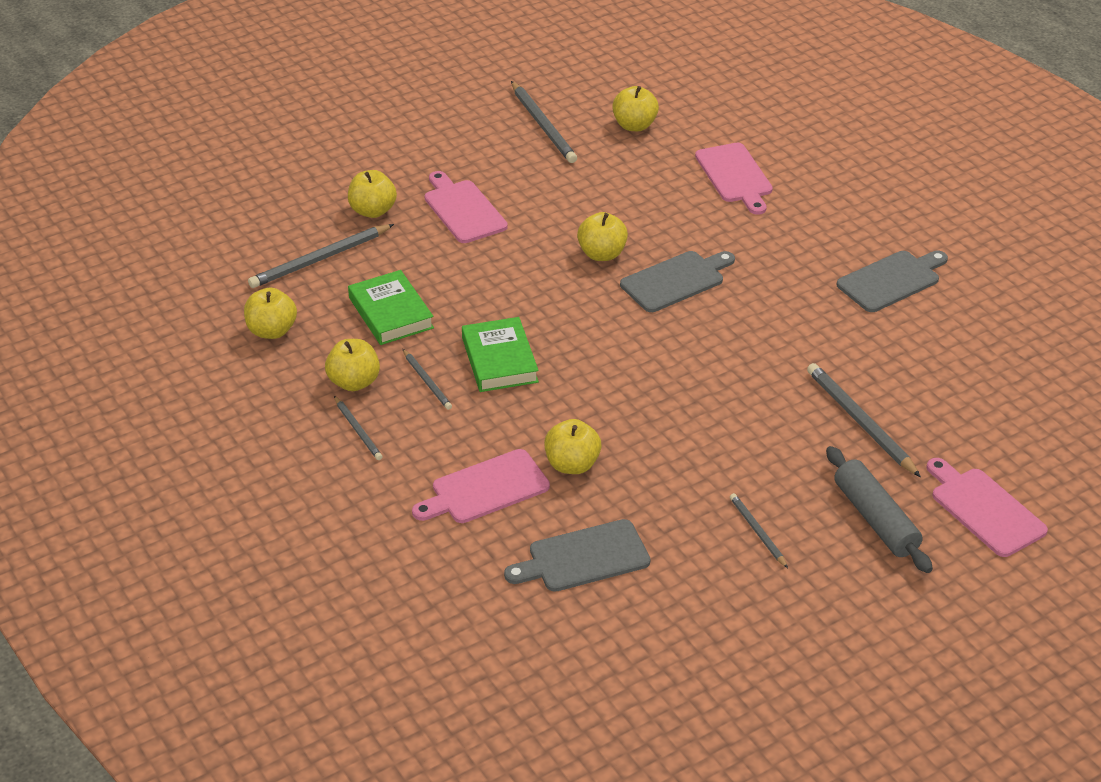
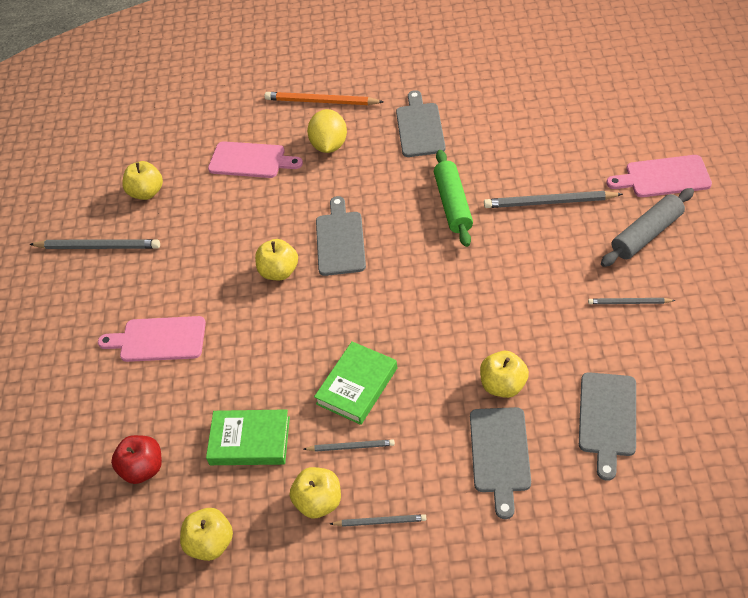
camera: 55 degrees left, 10 degrees up
grey pencil [248,224,394,288] -> red apple [111,435,162,484]
yellow apple [348,170,397,218] -> none
pink cutting board [412,449,550,523] -> grey cutting board [470,407,531,519]
green book [462,317,539,392] -> green book turned 75 degrees counterclockwise [314,341,397,425]
grey rolling pin [826,446,933,573] -> grey rolling pin turned 45 degrees counterclockwise [601,188,694,267]
none -> orange pencil [264,92,384,105]
none -> yellow lemon [307,109,347,153]
none -> green rolling pin [434,150,473,247]

